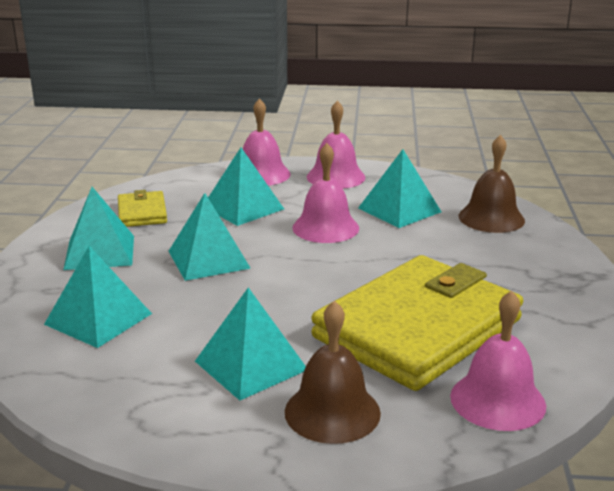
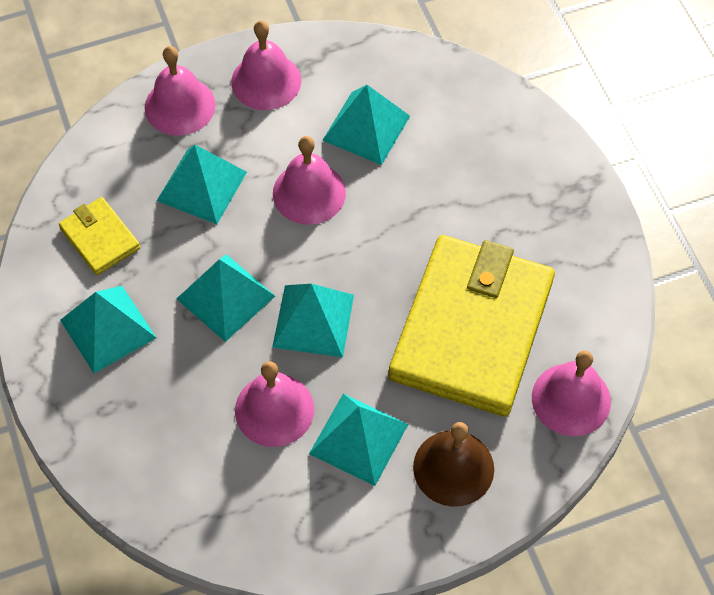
camera: 25 degrees left, 35 degrees up
turquoise pyramid [44,246,152,348] -> turquoise pyramid moved to [272,284,354,357]
brown bell [459,135,525,233] -> none
none -> pink bell [235,361,314,447]

